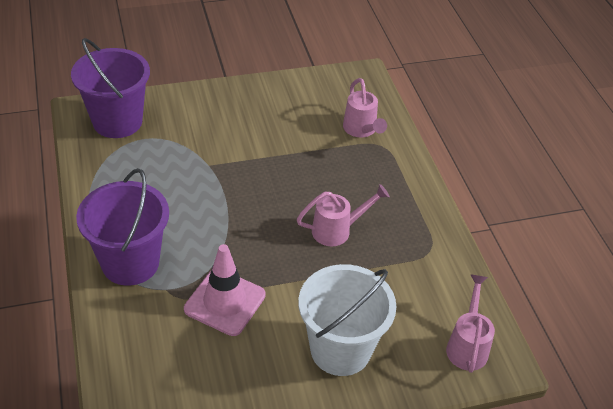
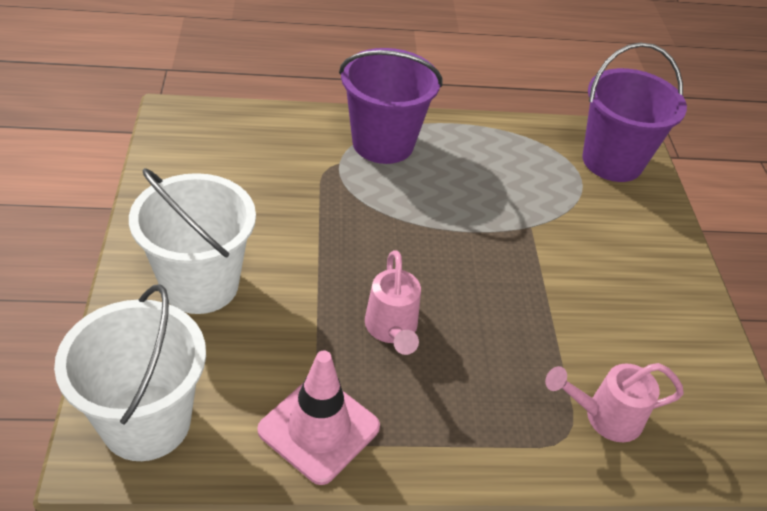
camera: 100 degrees right, 0 degrees up
pink traffic cone [184,244,266,336] -> pink traffic cone moved to [257,350,380,485]
pink watering can [446,274,495,373] -> white bucket [54,284,206,461]

